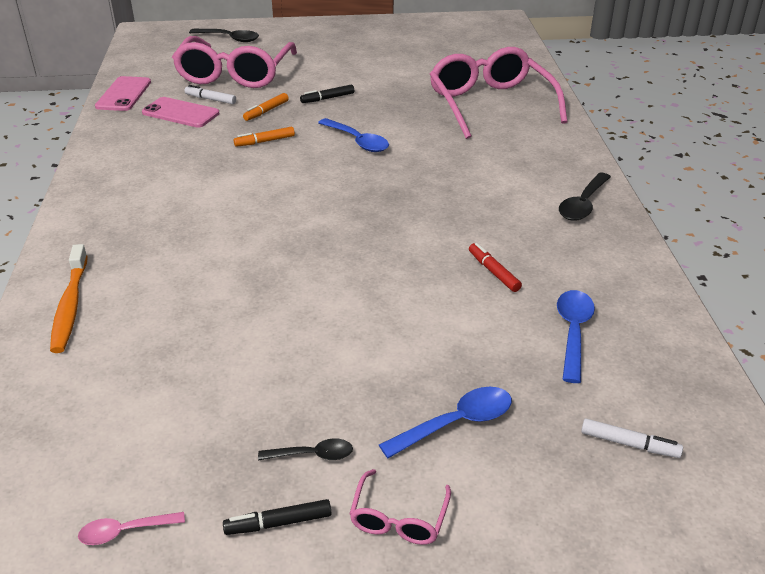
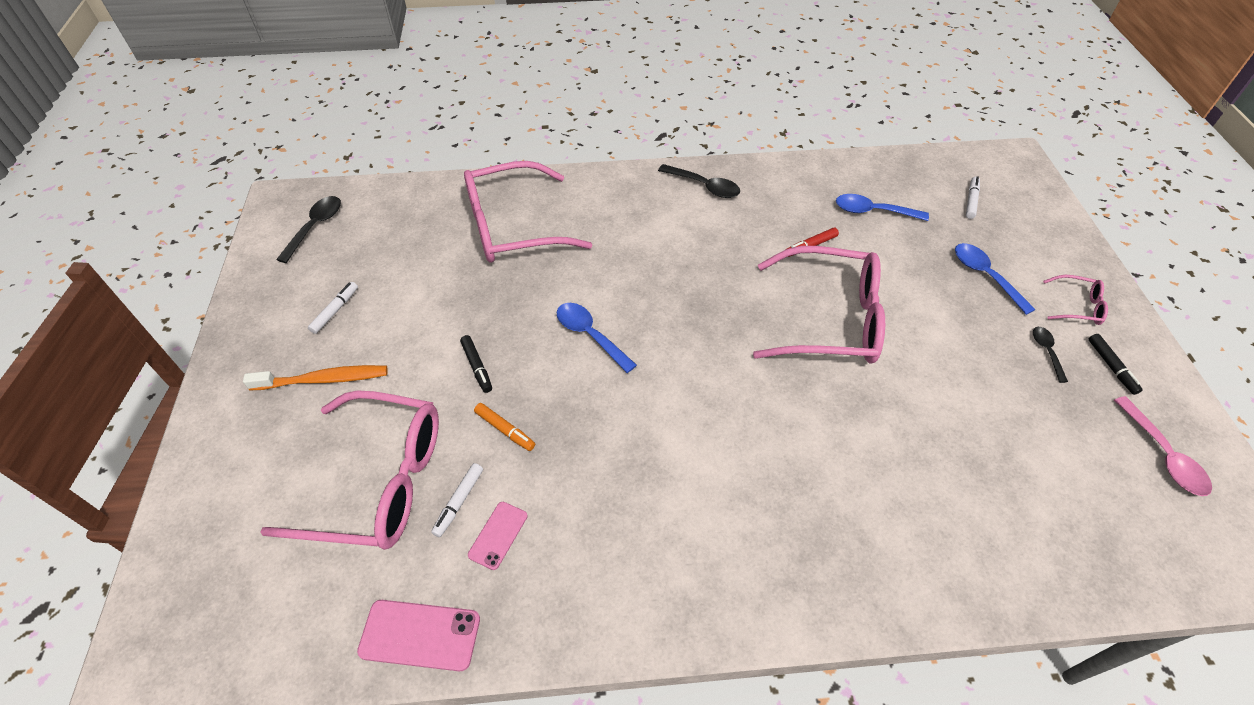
camera: 90 degrees left, 15 degrees up
orange toothbrush [50,244,88,353] -> orange toothbrush moved to [243,365,388,390]
pink spoon [78,512,185,545] -> pink spoon [1114,396,1212,496], size x1.61
pink phone [142,97,219,128] -> pink phone [468,502,528,570], size x0.64
black spoon [189,29,259,42] -> black spoon moved to [276,196,341,263]
orange marker [233,126,295,147] -> none
blue spoon [318,118,389,152] -> blue spoon turned 90 degrees counterclockwise [557,303,637,373]
none -> white marker [308,282,358,334]
none -> pink glasses [753,246,885,364]

